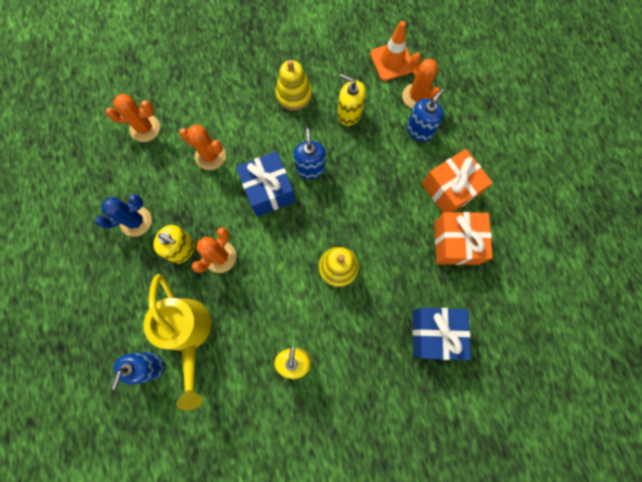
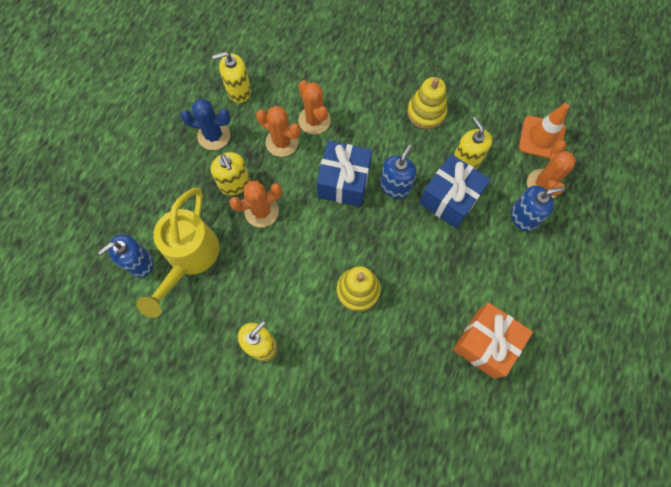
camera: 35 degrees right, 5 degrees down
orange cactus [106,94,160,142] -> orange cactus moved to [256,106,301,157]
blue gift [413,308,471,360] -> blue gift moved to [419,154,491,228]
orange gift [422,149,493,213] -> none
none -> yellow soap dispenser [212,52,251,103]

